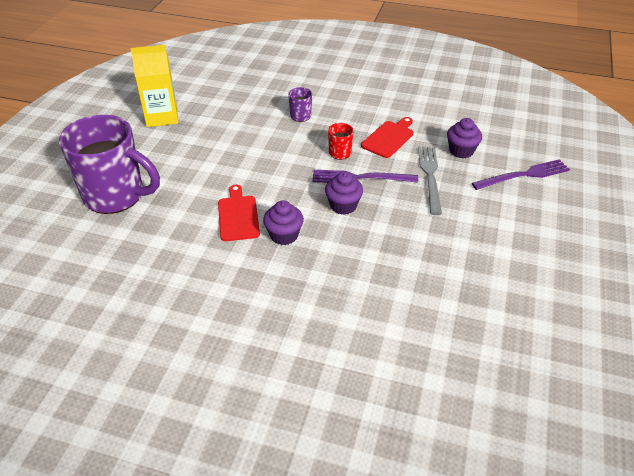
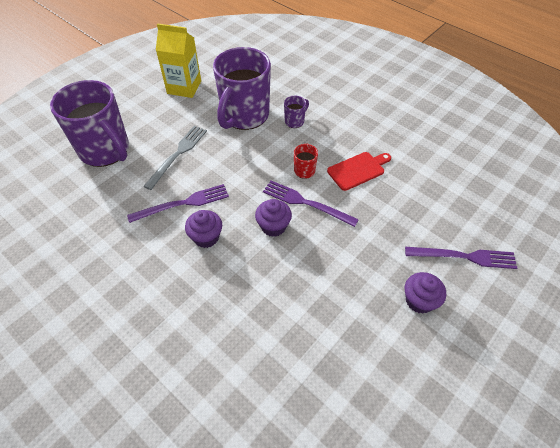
camera: 25 degrees right, 10 degrees up
red cutting board [218,184,260,241] -> purple fork [127,184,229,223]
grey fork [418,147,442,215] -> grey fork moved to [144,126,207,190]
purple cupcake [447,118,482,158] -> purple cupcake moved to [405,272,446,314]
none -> purple mug [213,47,271,130]

